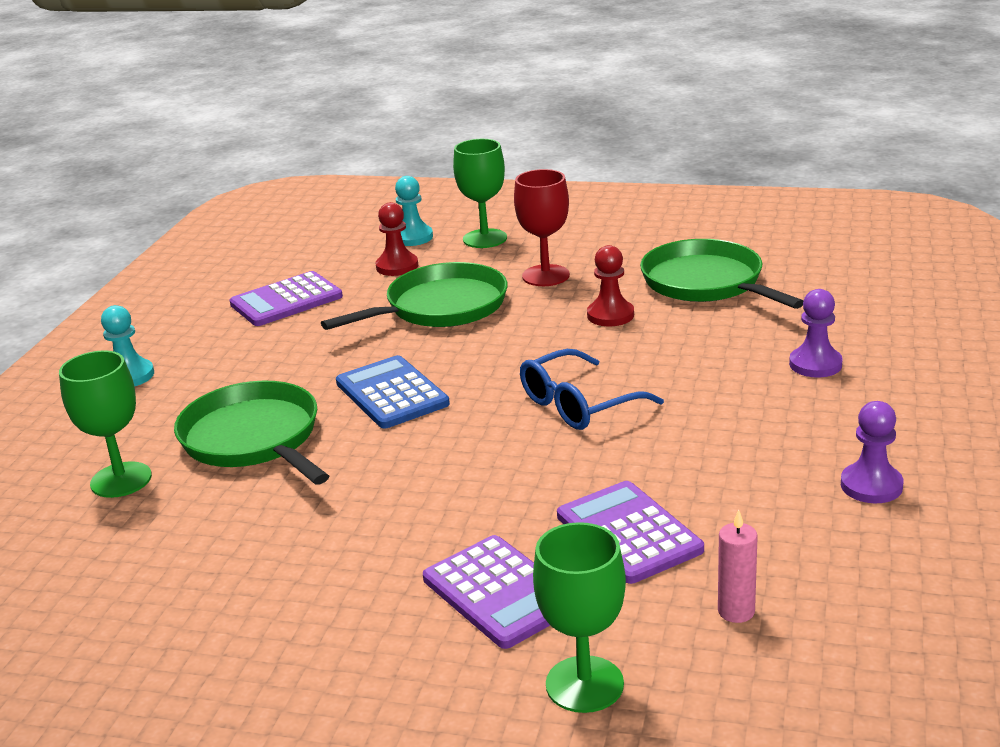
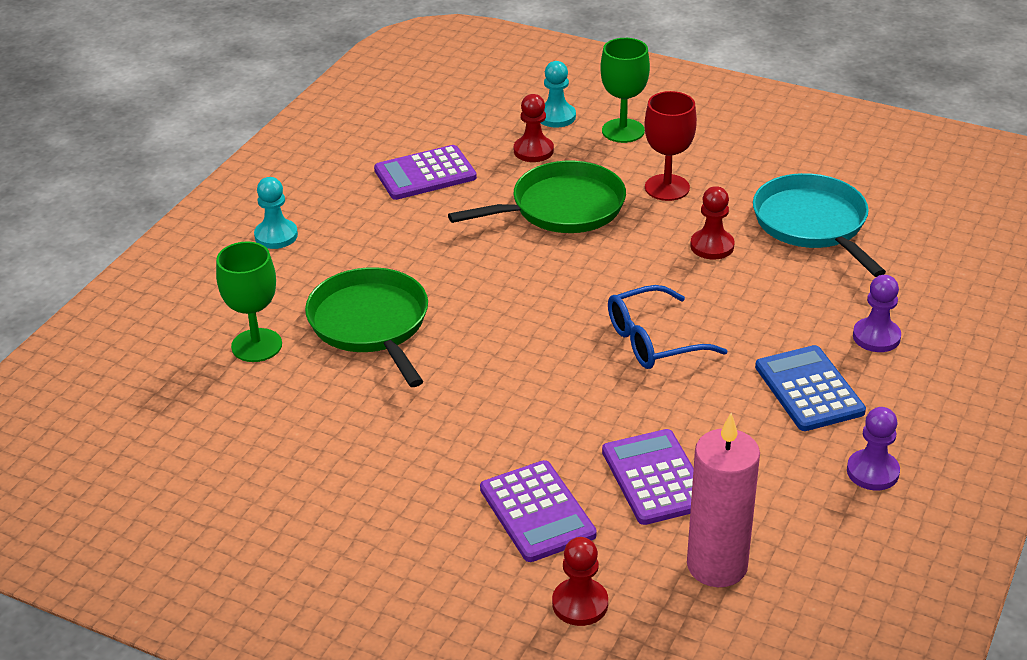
camera: 10 degrees right, 10 degrees up
blue calculator [336,355,450,428] -> blue calculator moved to [755,345,866,431]
green goblet [533,522,626,713] -> red pawn [552,537,608,626]
green pan [640,239,804,309] -> turquoise pan [753,173,886,277]
pink candle [718,510,758,623] -> pink candle [687,413,760,587], size x2.06

